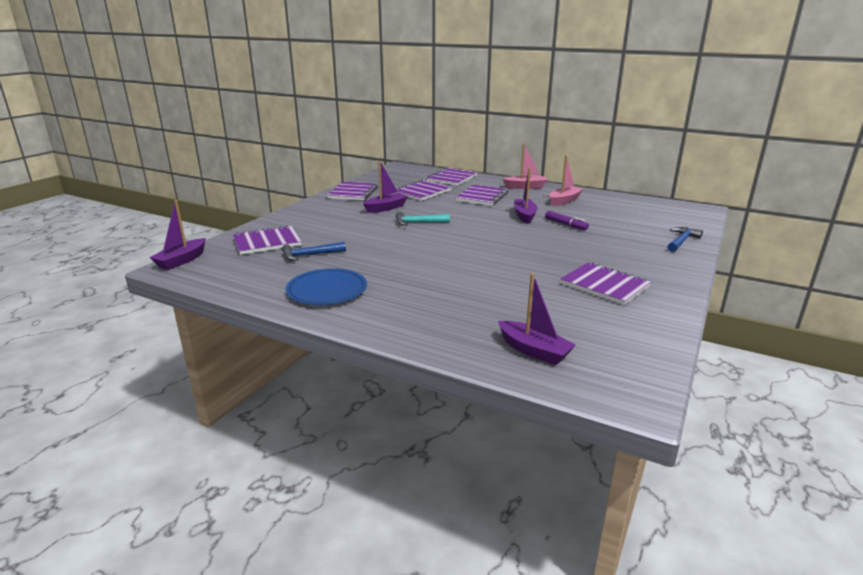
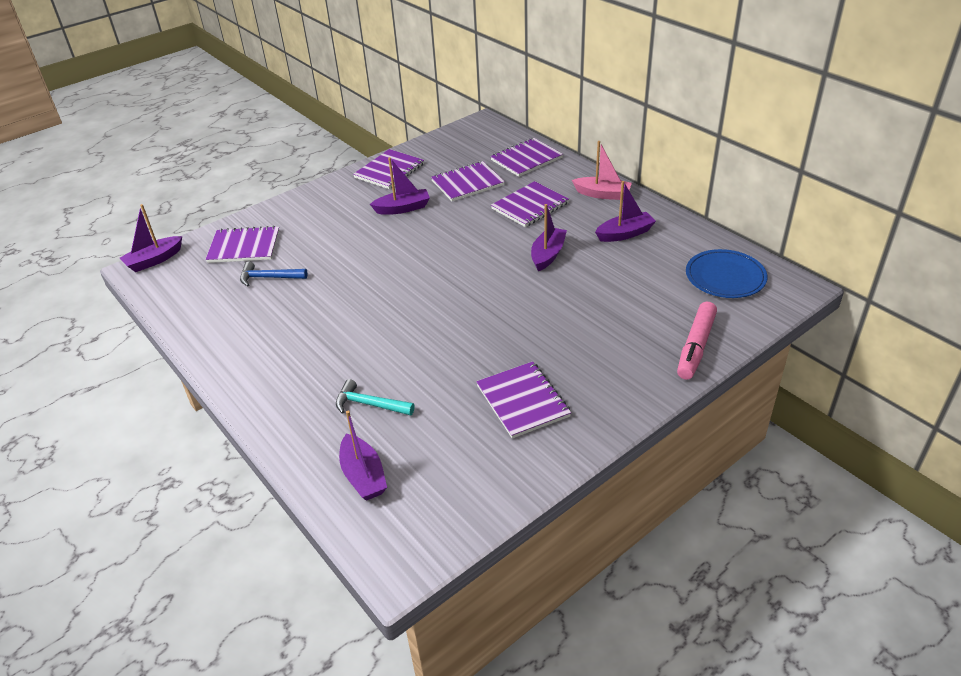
camera: 25 degrees right, 15 degrees up
blue plate [286,268,367,305] -> blue plate moved to [686,249,768,298]
turquoise hammer [396,212,450,226] -> turquoise hammer moved to [336,379,415,415]
purple marker [545,211,589,230] -> none
pink boat [549,155,583,206] -> purple boat [595,181,656,242]
blue hammer [667,227,703,252] -> pink marker [677,302,717,380]

